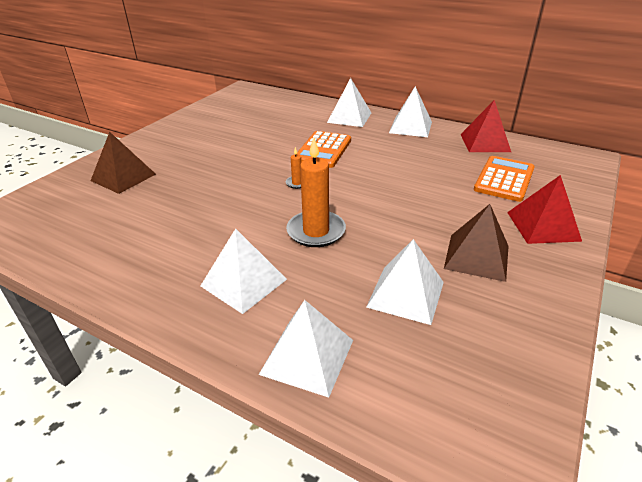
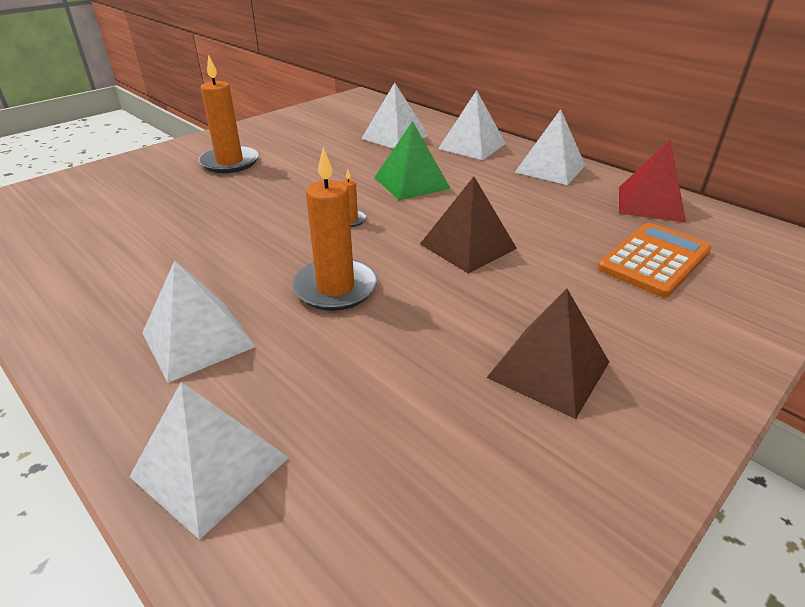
camera: 15 degrees right, 0 degrees up
brown pyramid [91,132,156,194] -> brown pyramid moved to [420,176,517,274]
orange calculator [296,131,351,168] -> green pyramid [374,121,451,200]
white pyramid [366,239,444,325] -> white pyramid moved to [361,83,429,149]
red pyramid [507,175,582,244] -> none
none -> orange candle [198,54,259,173]

